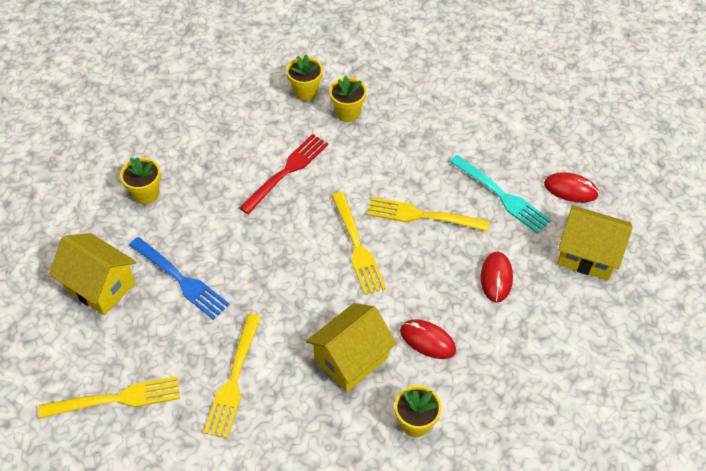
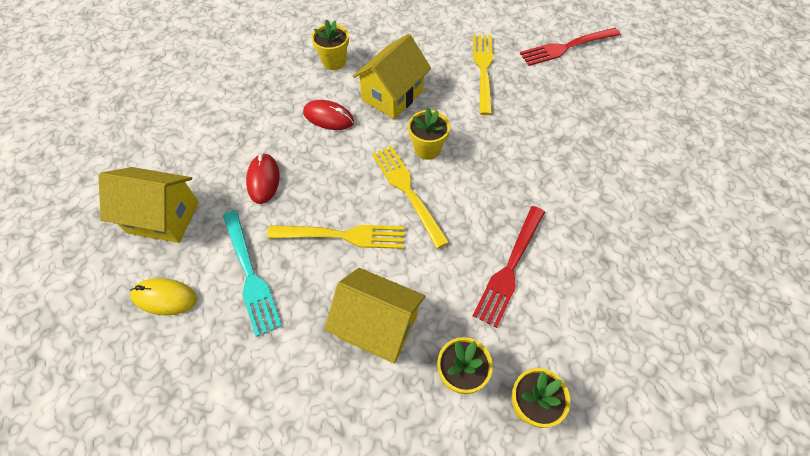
camera: 170 degrees right, 5 degrees up
yellow fork [39,376,180,419] -> red fork [520,28,621,66]
yellow house [49,233,136,315] -> yellow house moved to [325,268,425,364]
yellow flower pot [120,158,161,204] -> yellow flower pot moved to [408,108,450,160]
blue fork [129,237,230,320] -> none
turquoise fork [450,155,551,233] -> turquoise fork turned 150 degrees counterclockwise [223,210,282,337]
red mouse [544,172,599,203] -> yellow mouse [130,278,197,315]

